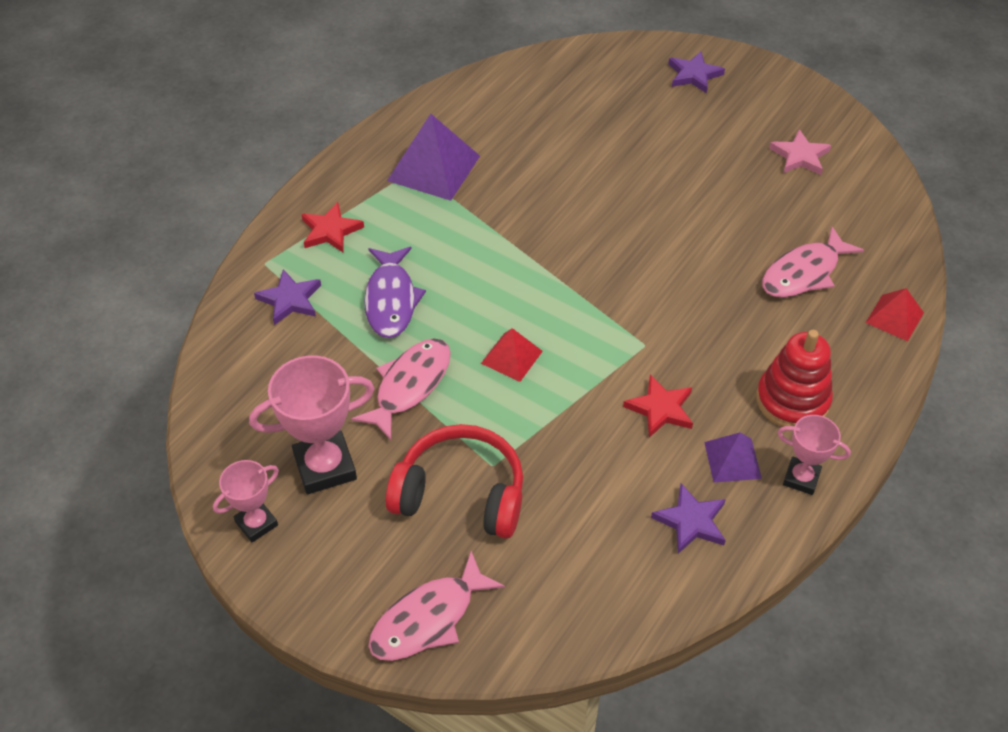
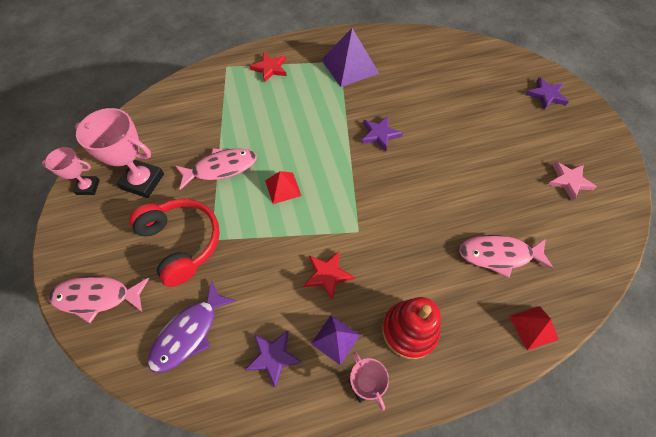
camera: 40 degrees right, 10 degrees up
purple star [254,269,321,325] -> purple star moved to [361,116,403,152]
purple fish [364,247,426,338] -> purple fish moved to [148,281,236,373]

